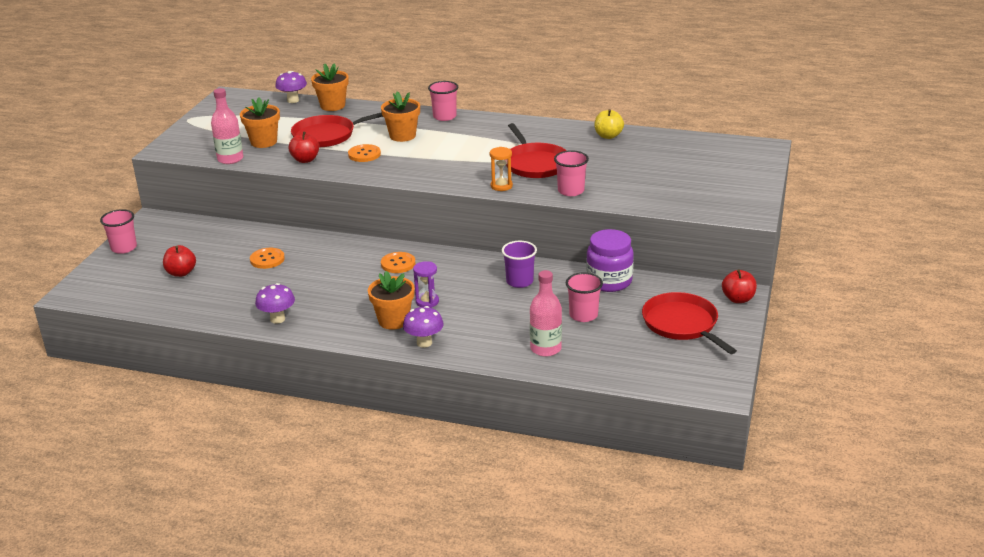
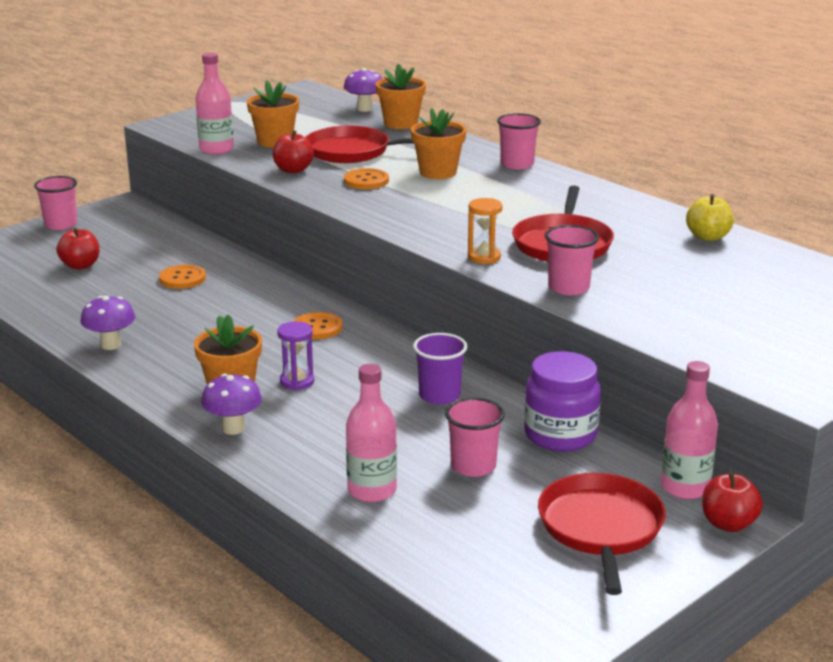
camera: 30 degrees right, 5 degrees down
none -> pink bottle [661,361,718,499]

